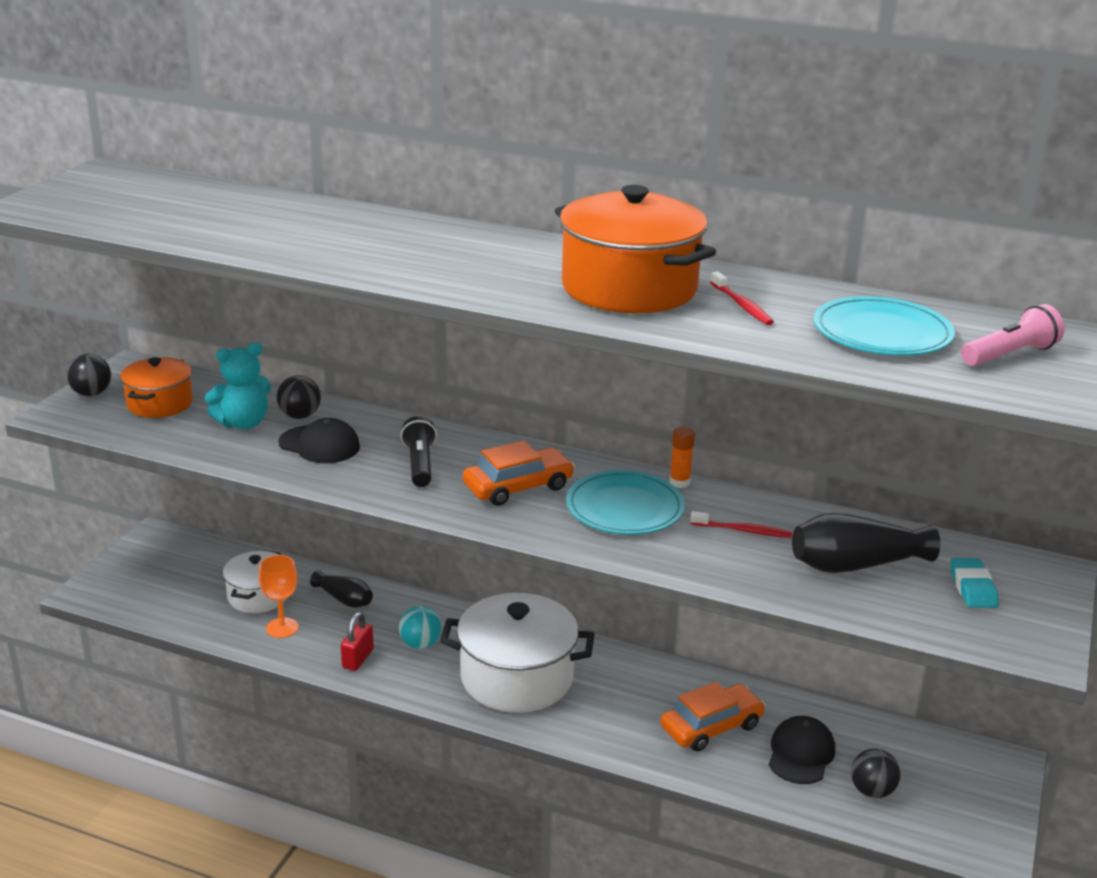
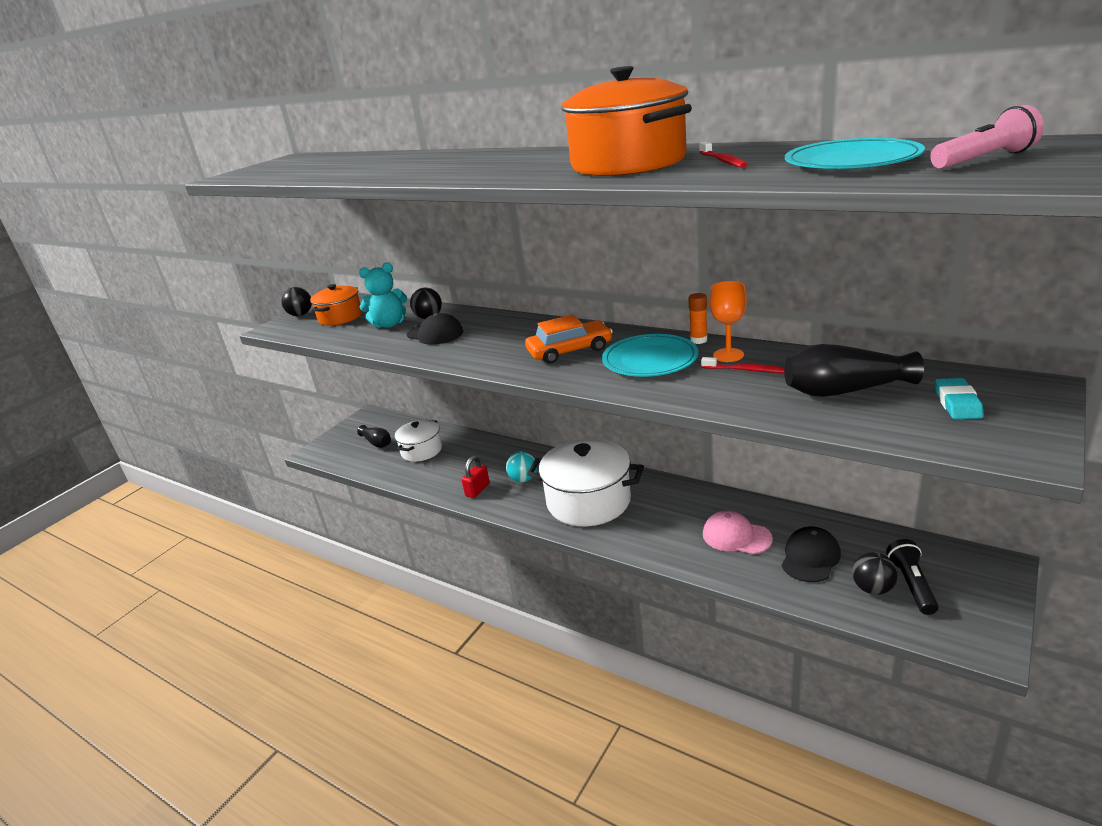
camera: 15 degrees right, 0 degrees up
orange goblet [259,555,299,638] -> orange goblet moved to [710,281,747,362]
black vase [310,570,373,608] -> black vase moved to [357,425,391,448]
black flashlight [401,416,437,487] -> black flashlight moved to [886,539,939,615]
orange car [660,682,765,752] -> pink cap [703,510,773,554]

